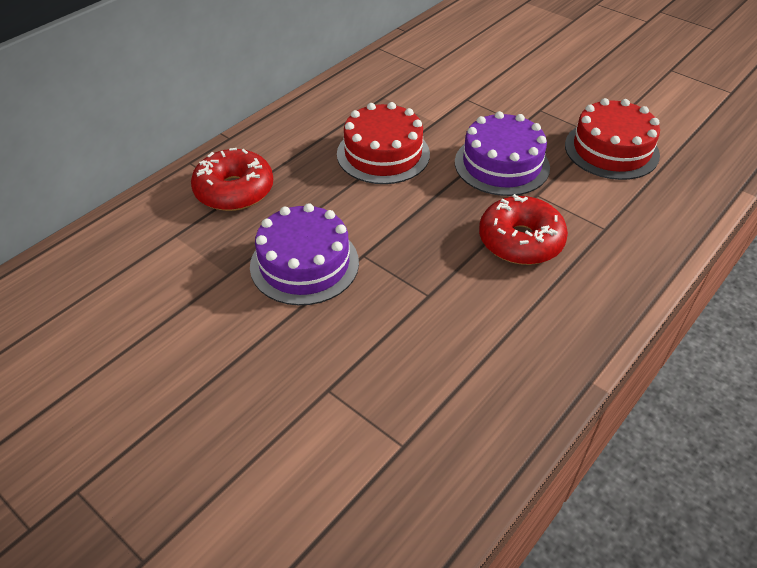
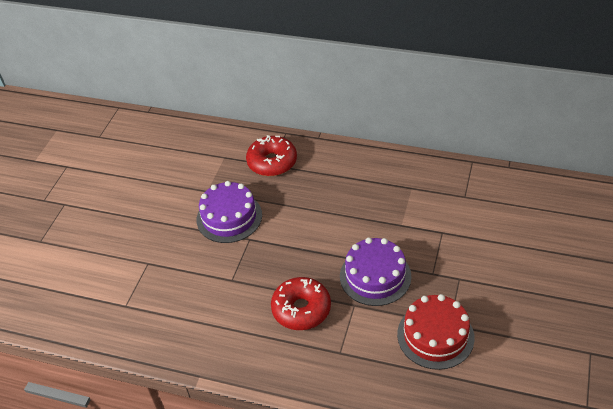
camera: 70 degrees right, 0 degrees up
red cake [337,102,430,184] -> none

